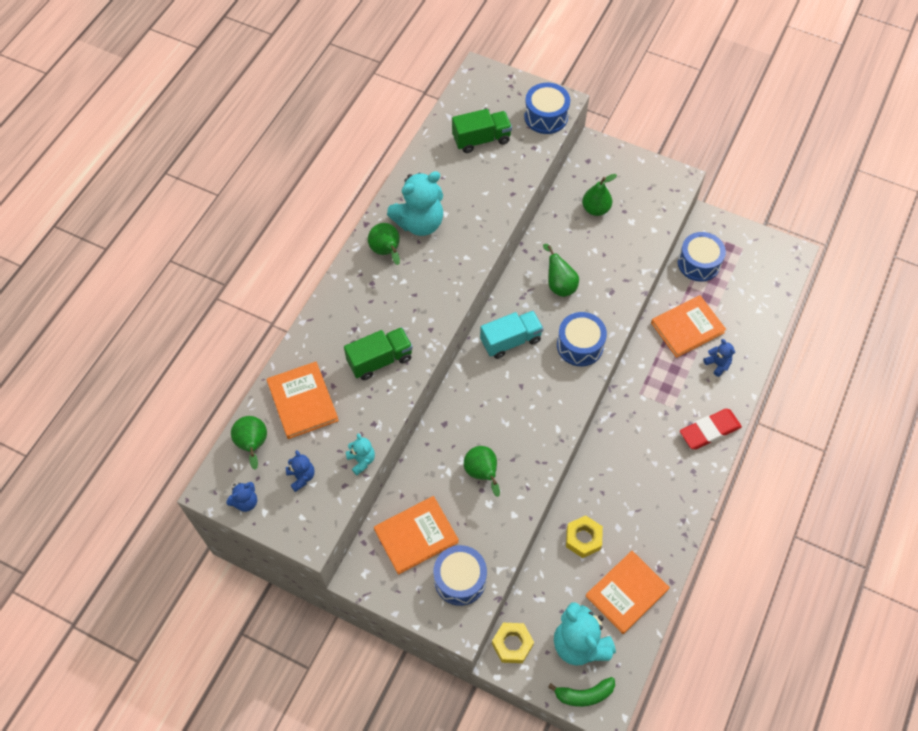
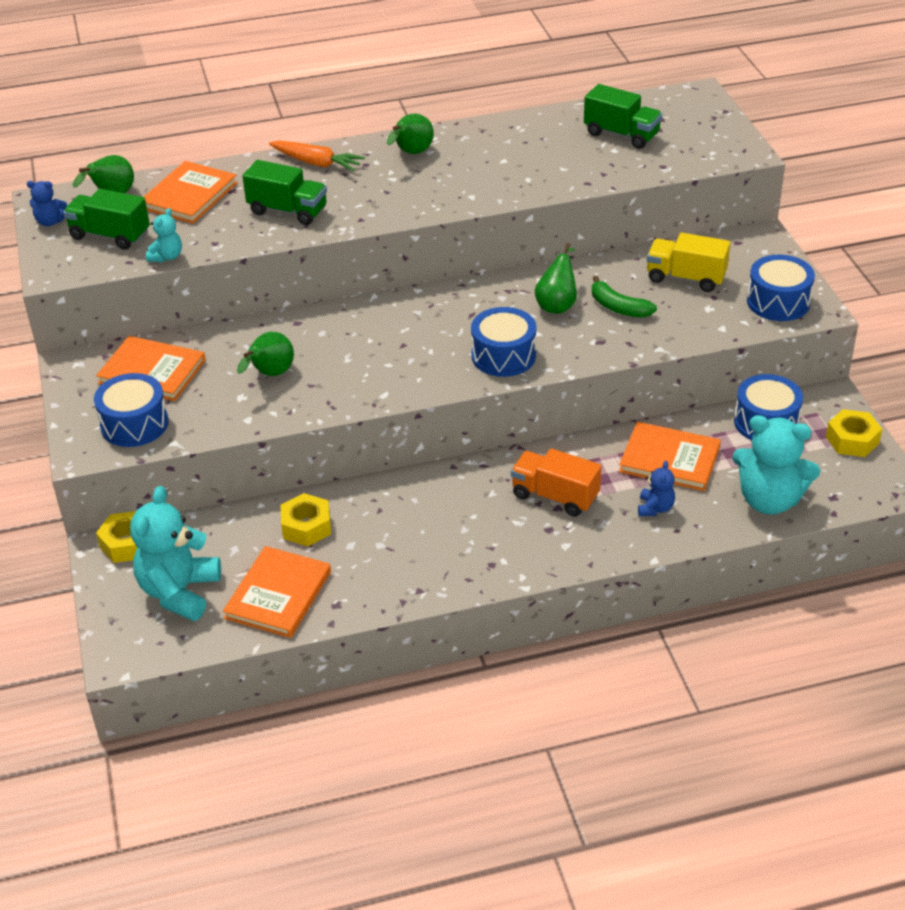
camera: 50 degrees right, 20 degrees down
blue teddy bear [286,450,314,492] -> green truck [63,189,150,250]
turquoise teddy bear [387,171,443,236] -> turquoise teddy bear moved to [732,415,820,515]
turquoise truck [480,311,544,359] -> none
blue drum [524,83,570,134] -> blue drum moved to [747,255,815,321]
green banana [548,677,615,707] -> green banana moved to [592,276,657,318]
green pear [582,174,617,216] -> yellow truck [647,233,731,292]
orange book [586,551,670,634] -> orange book turned 75 degrees counterclockwise [223,546,331,638]
red eraser [680,409,742,450] -> none
none -> orange carrot [269,141,365,171]
none -> orange truck [511,449,601,517]
none -> yellow nut [826,409,882,457]

